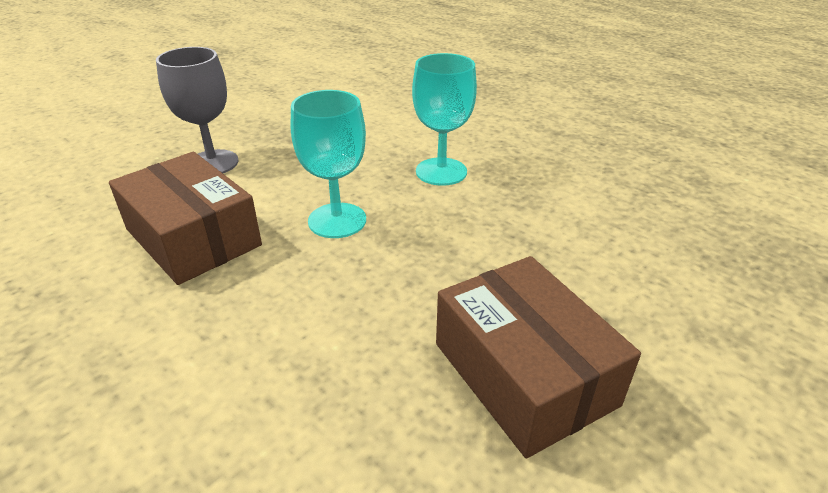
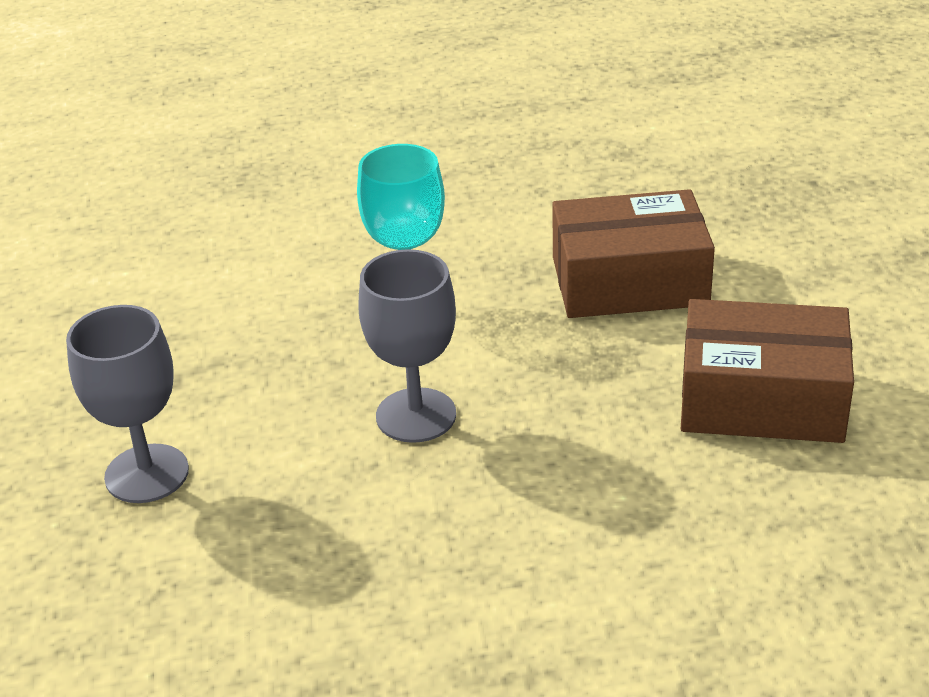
camera: 50 degrees left, 0 degrees up
brown box [109,152,262,285] -> brown box moved to [552,189,715,318]
turquoise goblet [291,90,366,238] -> grey goblet [359,249,456,443]

